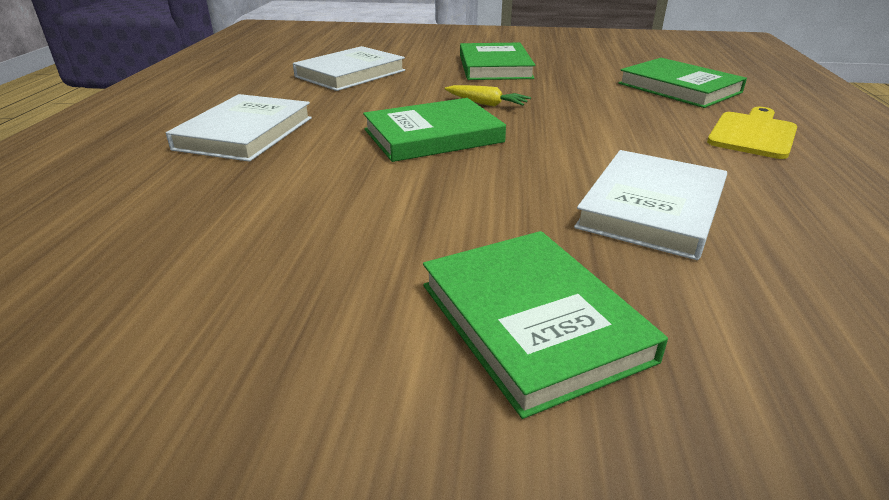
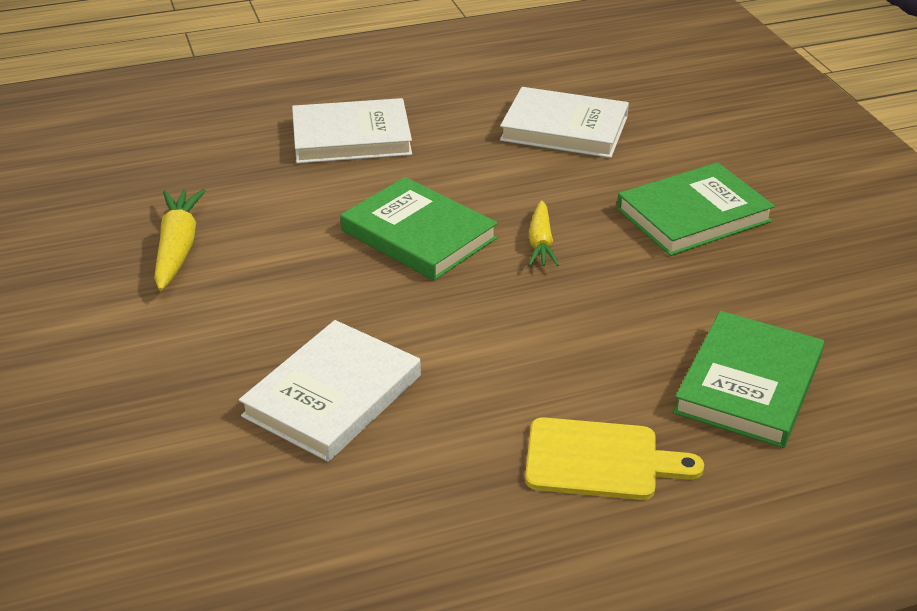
camera: 65 degrees right, 5 degrees up
green book [423,231,668,419] -> none
white book [574,150,727,260] -> white book turned 60 degrees counterclockwise [239,320,421,462]
none -> yellow carrot [154,189,206,291]

